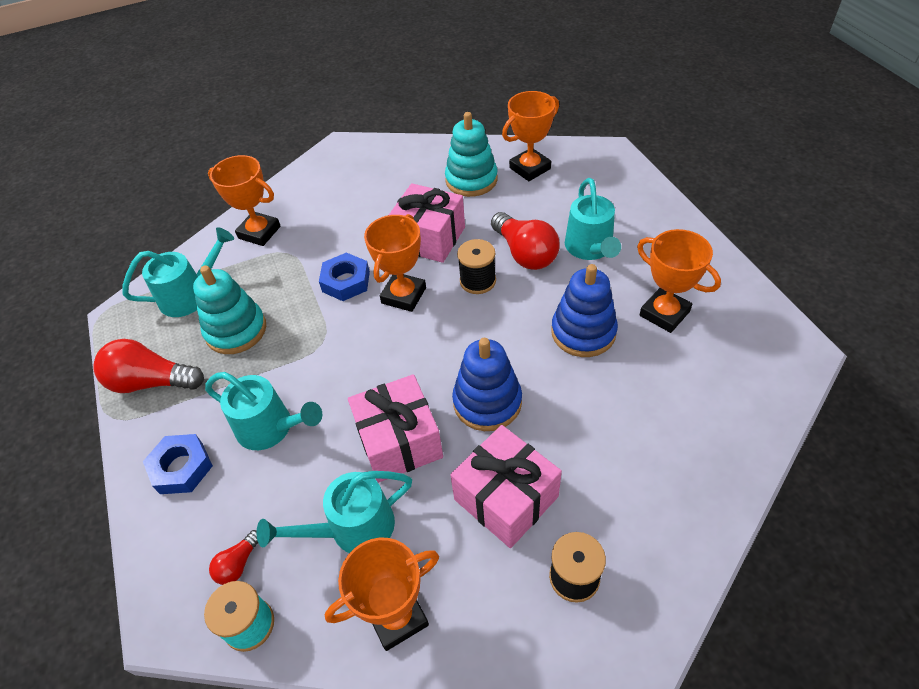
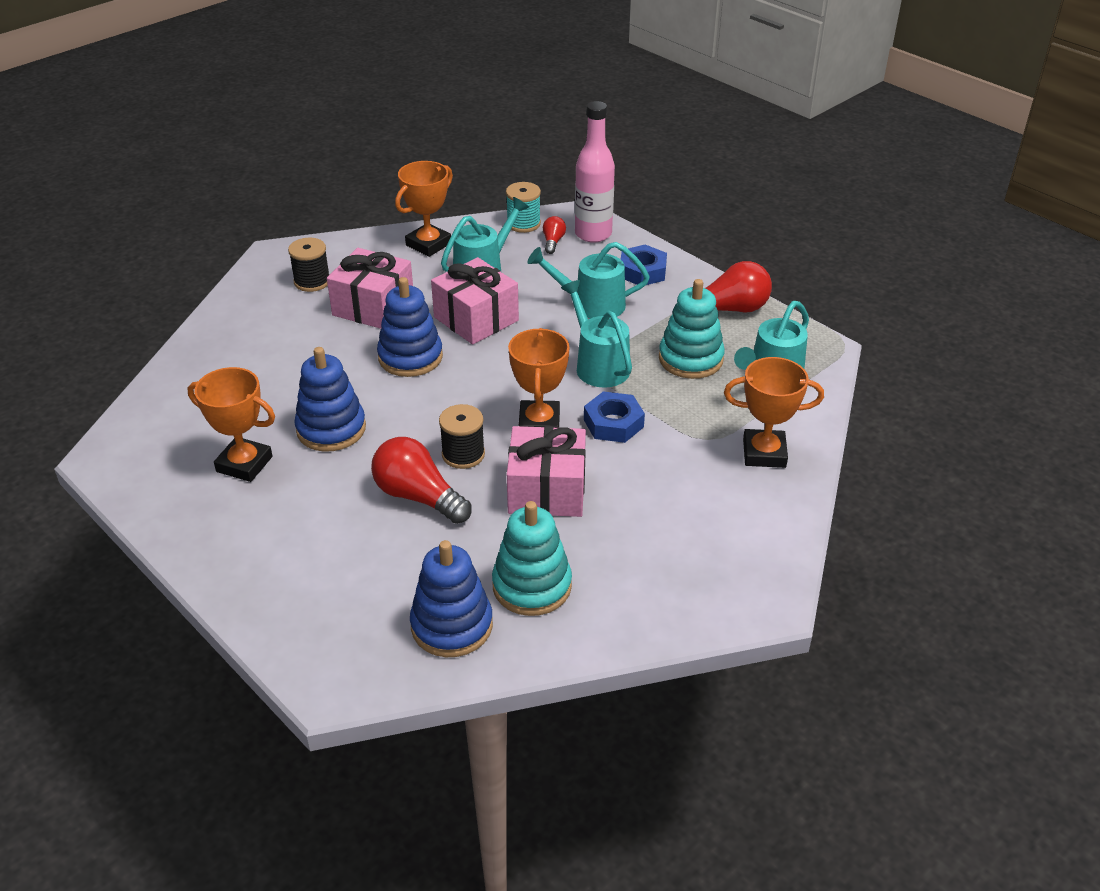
camera: 155 degrees right, 10 degrees down
orange trophy [502,91,559,181] -> blue stacking toy [410,540,493,657]
turquoise watering can [565,178,621,260] -> turquoise watering can moved to [561,280,632,388]
none -> pink bottle [575,101,615,243]

